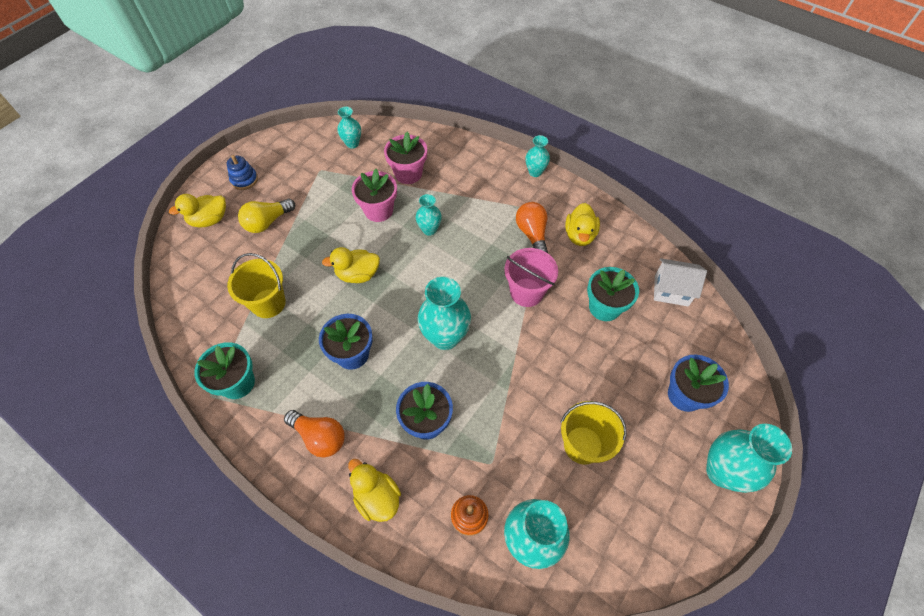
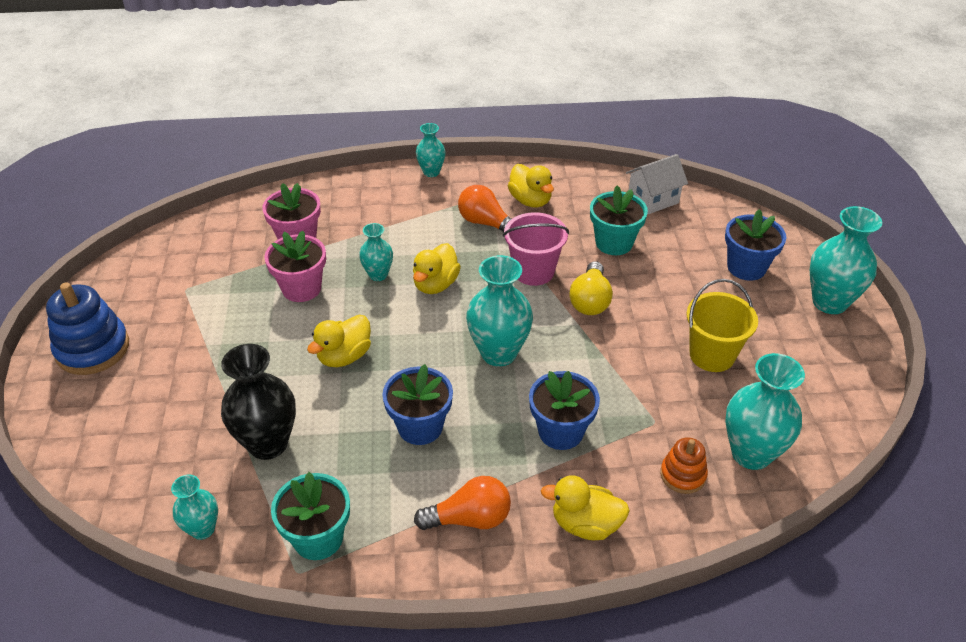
camera: 40 degrees left, 15 degrees down
yellow duck [169,194,226,228] -> yellow duck moved to [413,243,461,294]
blue stacking toy [227,155,258,190] -> blue stacking toy [46,282,129,375], size x1.77
yellow bucket [227,253,286,318] -> black vase [221,344,296,460]
yellow light bulb [238,199,295,233] -> yellow light bulb moved to [569,261,613,315]
turquoise vase [337,107,361,149] -> turquoise vase moved to [171,475,218,540]

